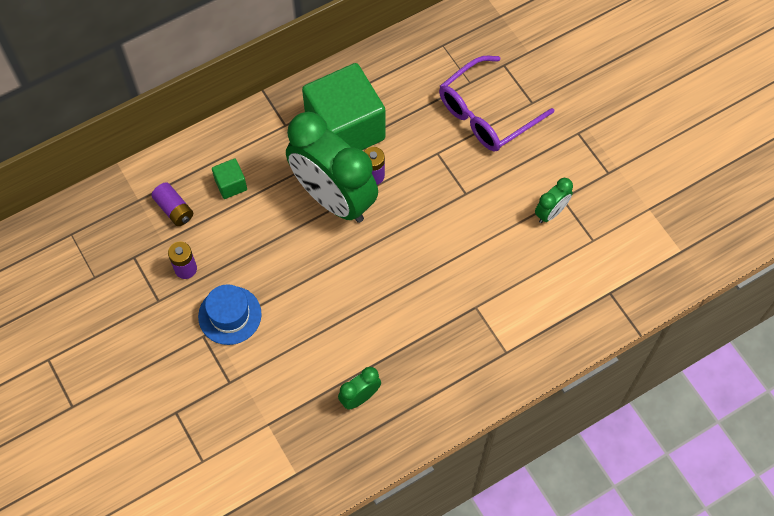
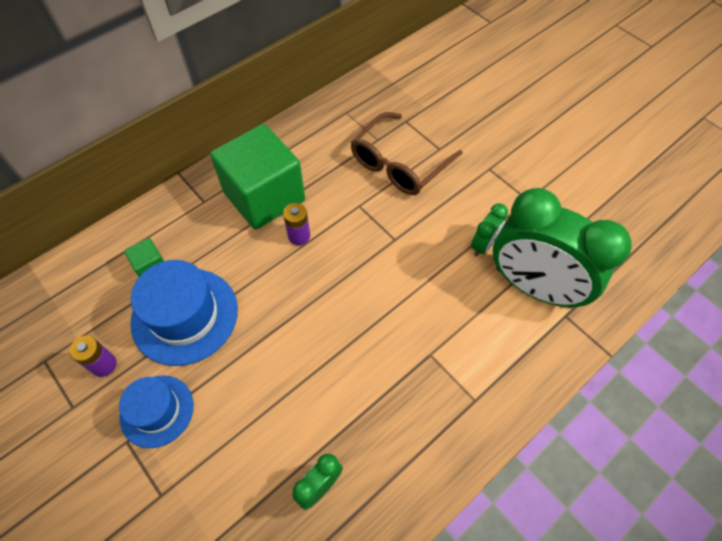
camera: 10 degrees left, 5 degrees down
purple battery [151,182,193,226] -> none
green clock [286,112,378,223] -> green clock moved to [493,188,632,308]
purple glasses [439,56,554,152] -> brown glasses [351,112,463,195]
none -> blue hat [130,260,238,366]

